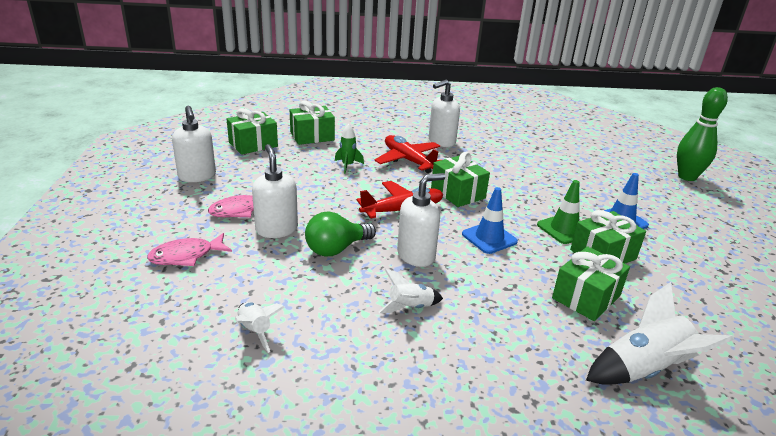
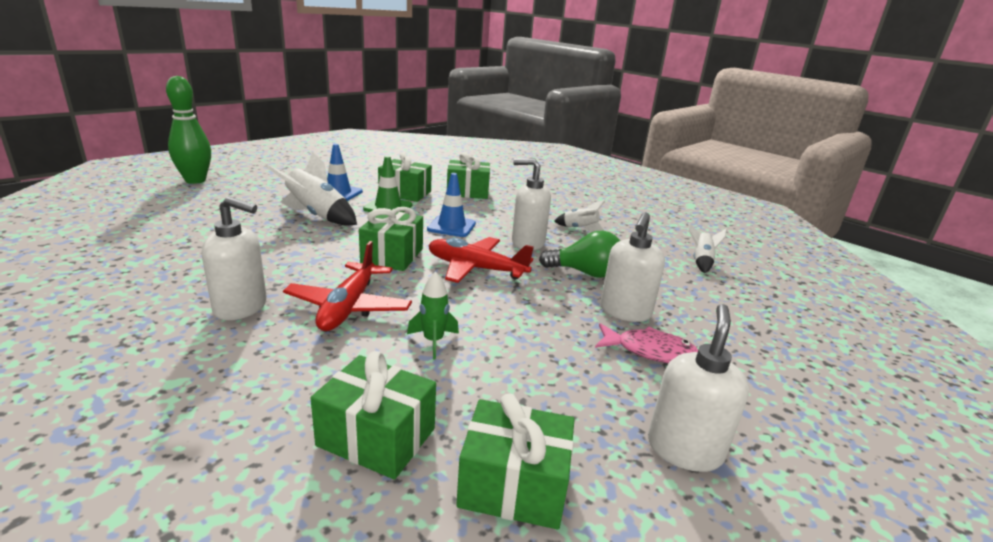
camera: 135 degrees left, 5 degrees down
pink fish [147,233,232,266] -> none
white rocket [586,282,734,385] -> white rocket moved to [265,152,357,226]

